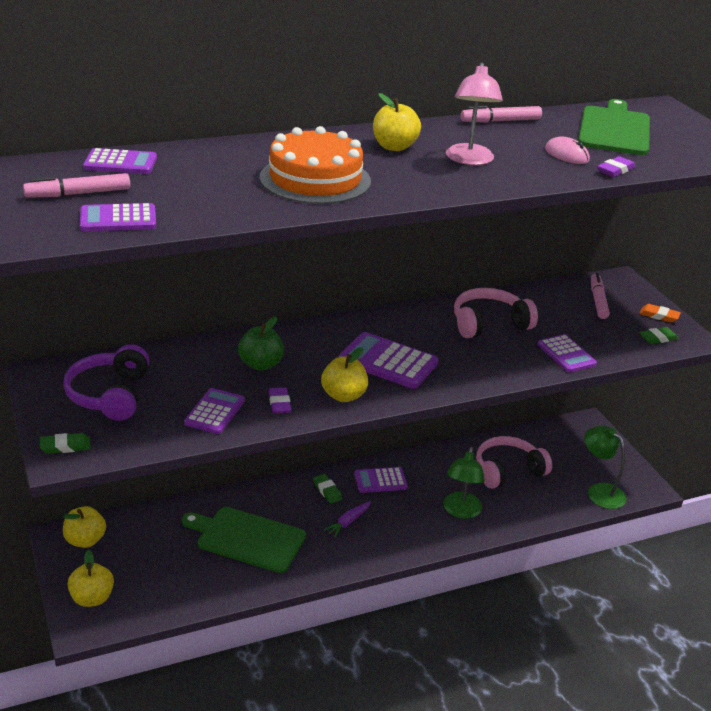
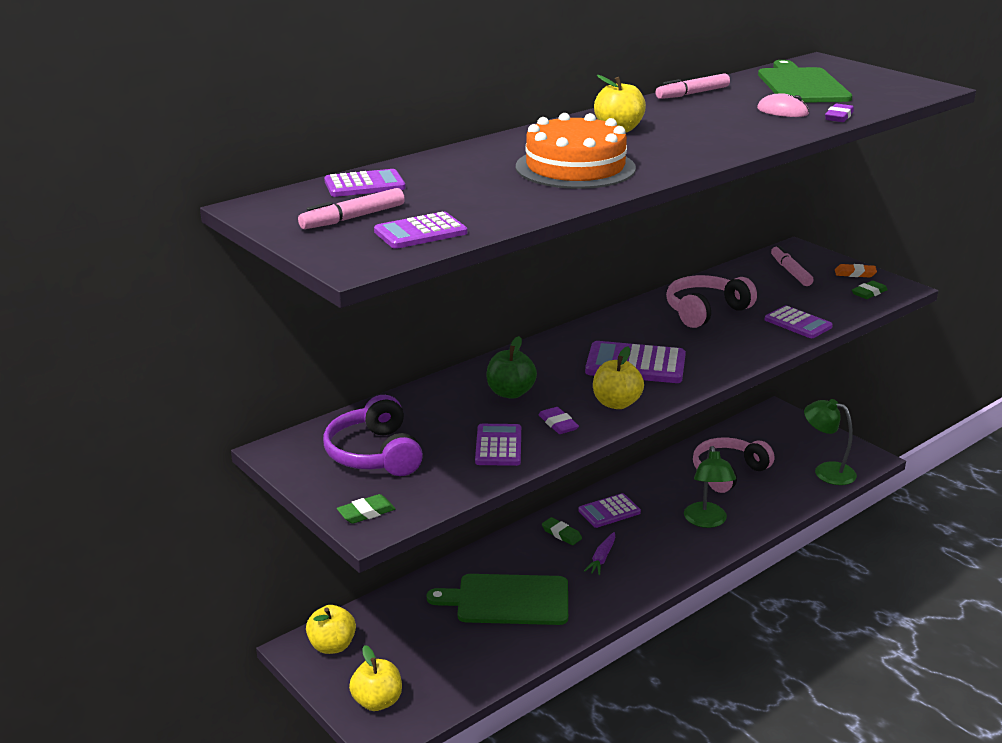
camera: 15 degrees left, 5 degrees down
pink lamp [446,63,503,165] -> none

